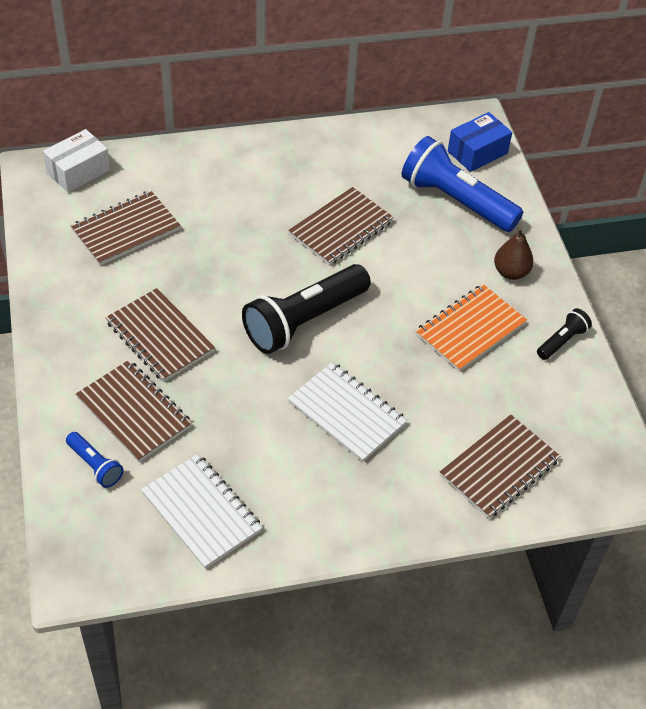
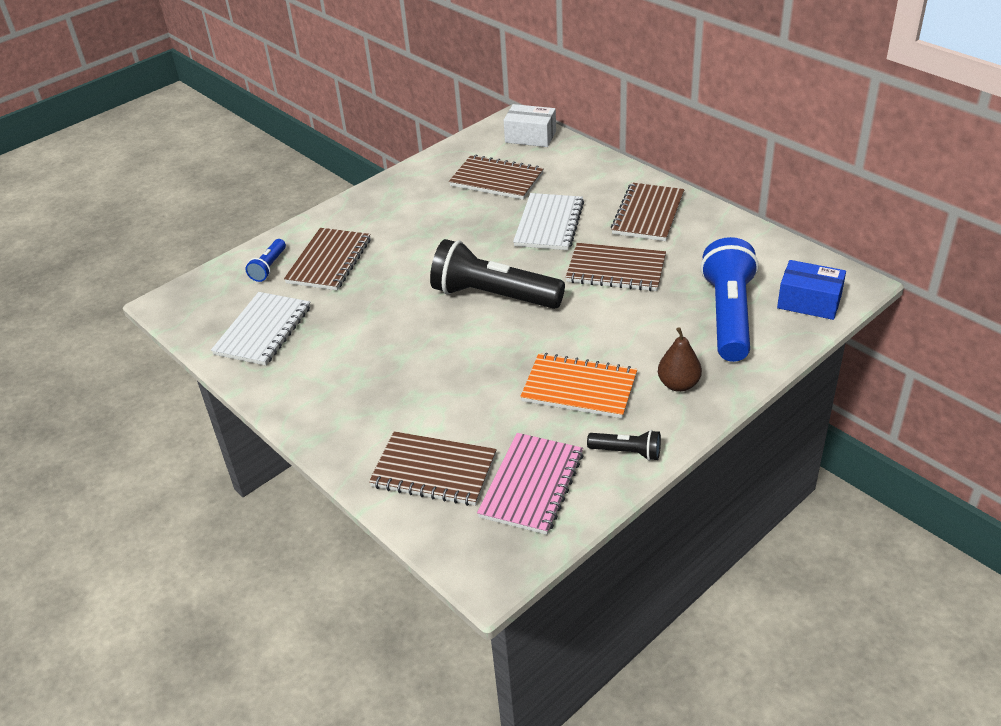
camera: 65 degrees right, 10 degrees down
brown notebook [106,288,215,382] -> brown notebook moved to [611,183,684,241]
white notebook [288,362,407,462] -> white notebook moved to [513,193,584,250]
none -> pink notebook [477,433,584,535]

